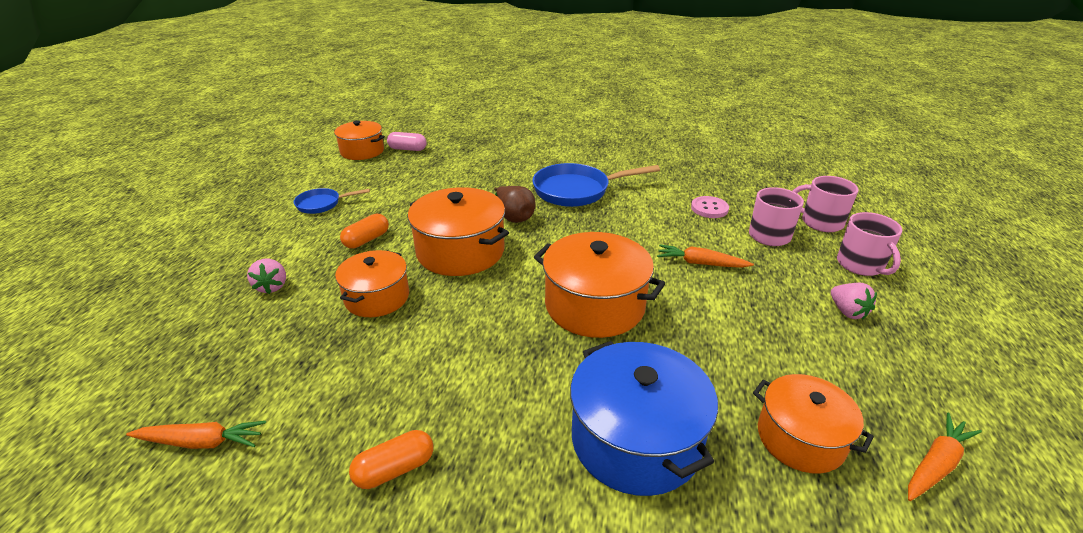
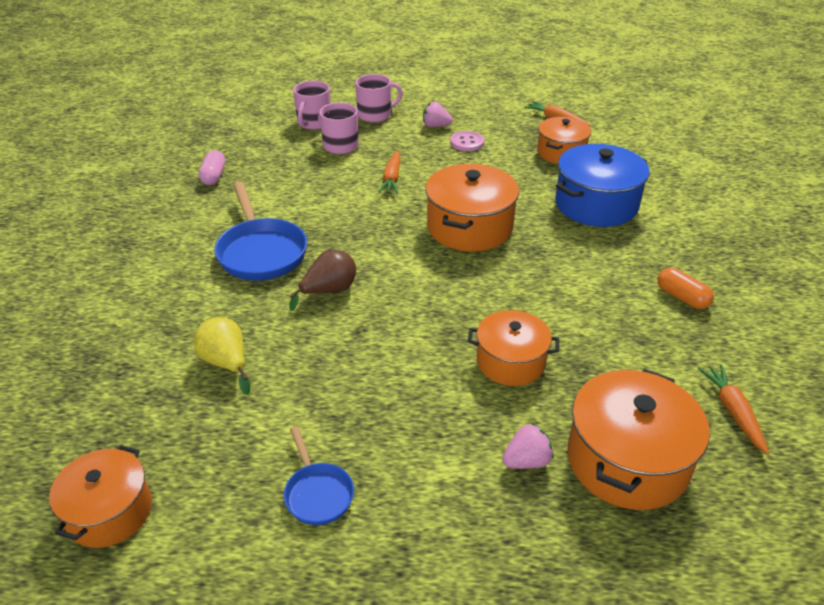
camera: 100 degrees left, 5 degrees up
orange capsule [340,214,389,249] -> none
pink capsule [387,132,427,151] -> pink capsule moved to [199,150,225,185]
orange pot [408,187,509,276] -> orange pot moved to [567,369,710,510]
pink button [691,196,729,218] -> pink button moved to [450,131,484,151]
pink strawberry [831,283,877,319] -> pink strawberry turned 135 degrees counterclockwise [423,102,453,128]
none -> yellow pear [194,317,250,395]

